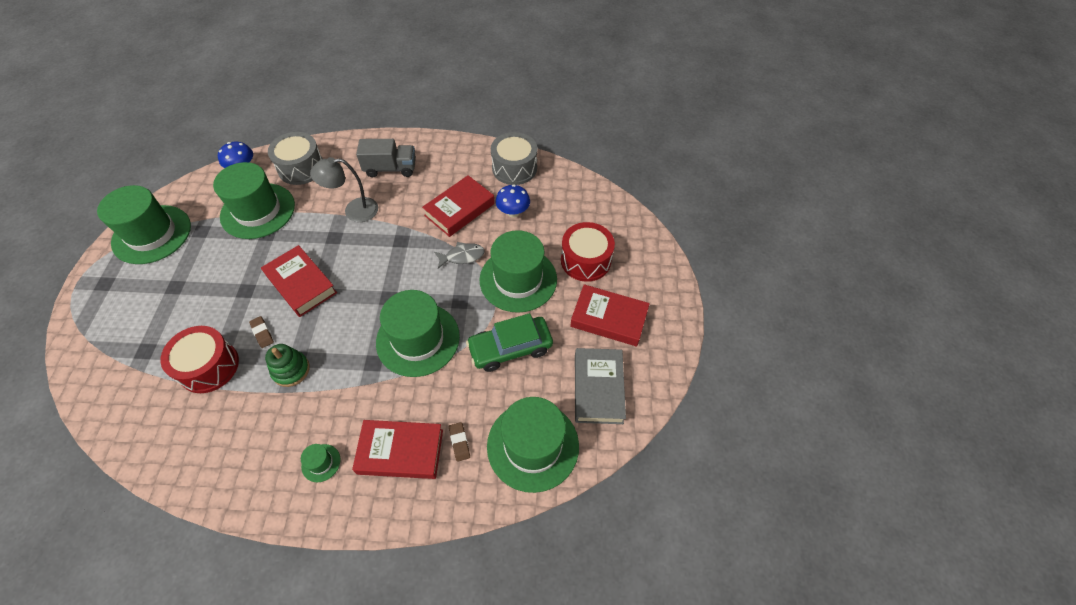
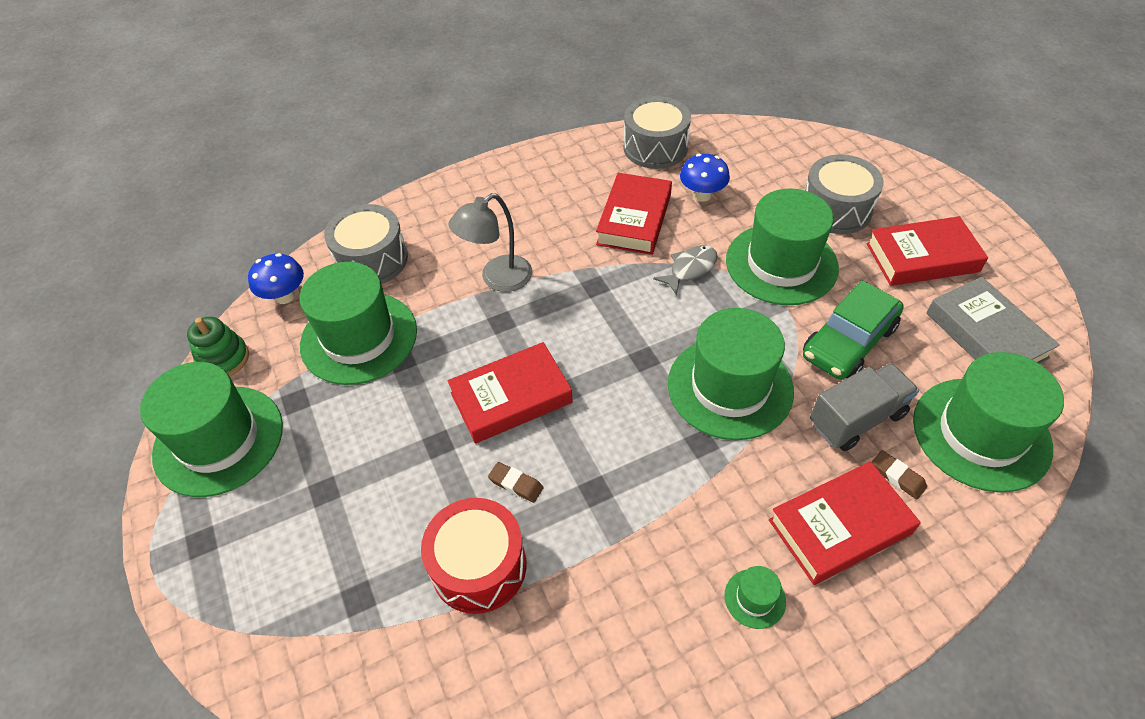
camera: 25 degrees left, 5 degrees down
red book [261,245,337,317] -> red book turned 45 degrees counterclockwise [447,342,573,444]
green stacking toy [265,344,310,387] -> green stacking toy moved to [187,317,249,376]
grey truck [356,139,416,177] -> grey truck moved to [810,363,919,451]
red drum [561,222,615,282] -> grey drum [805,155,884,234]

